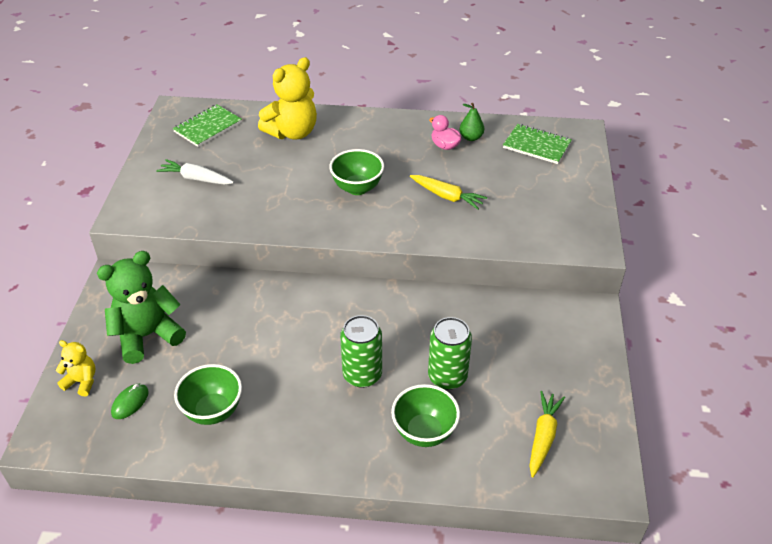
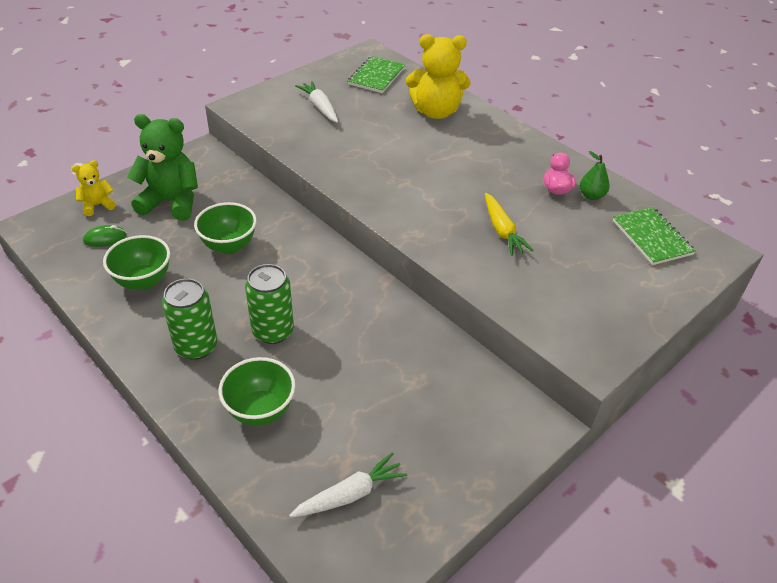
camera: 40 degrees right, 0 degrees up
yellow teddy bear [56,340,95,396] -> yellow teddy bear turned 90 degrees counterclockwise [72,160,116,216]
green notebook [173,104,242,147] -> green notebook turned 60 degrees counterclockwise [347,56,405,93]
green bowl [329,149,384,195] -> green bowl moved to [194,202,257,254]
green can [428,317,472,390] -> green can moved to [162,278,217,360]
yellow carrot [529,391,565,478] -> white carrot [289,452,407,518]

